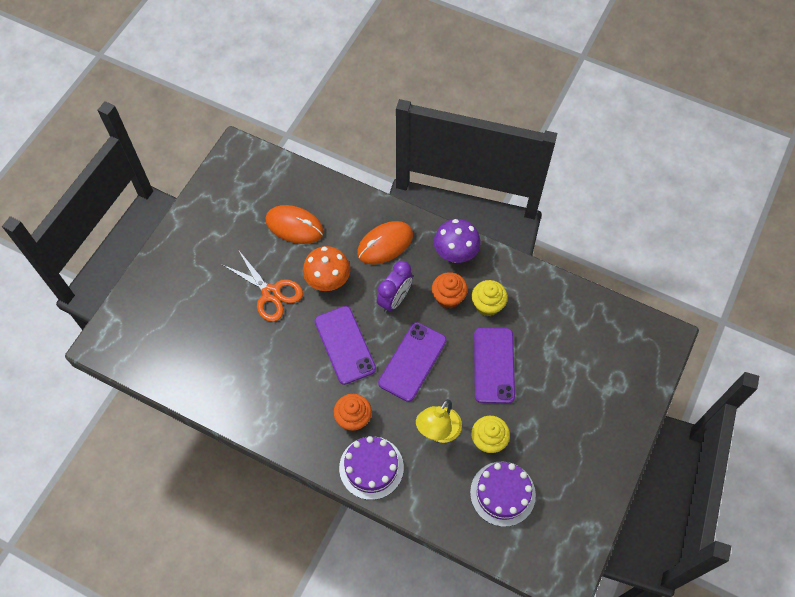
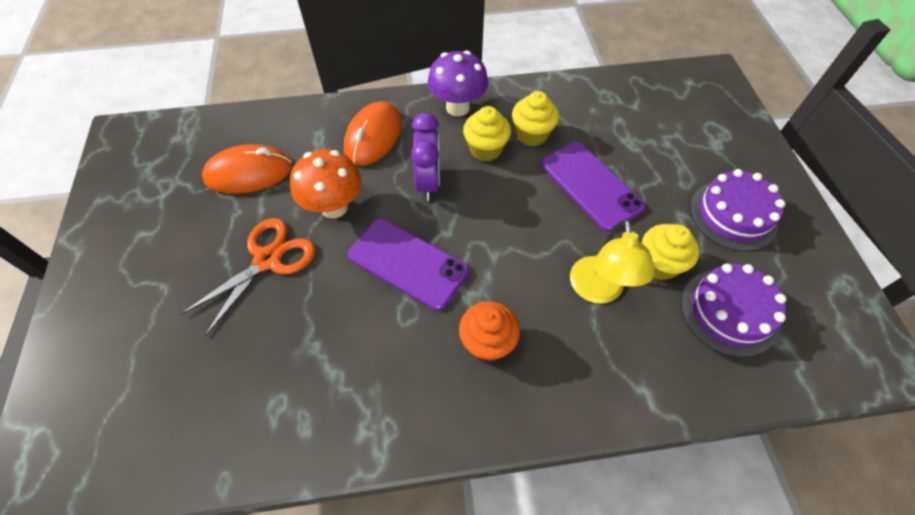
camera: 35 degrees left, 5 degrees down
orange scissors [223,251,303,322] -> orange scissors turned 60 degrees counterclockwise [181,218,316,336]
purple cake [339,436,404,500] -> purple cake moved to [690,169,785,251]
purple phone [378,322,447,402] -> none
orange cupcake [432,272,468,309] -> yellow cupcake [463,106,511,161]

